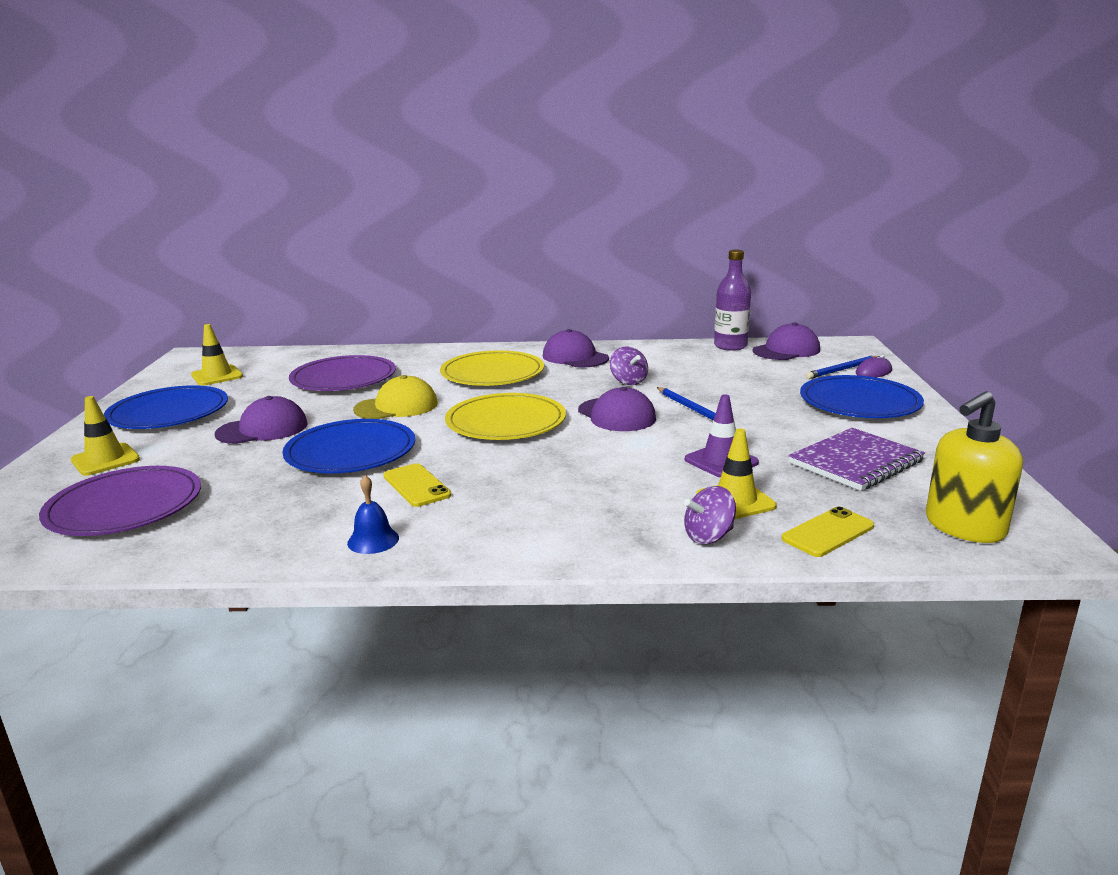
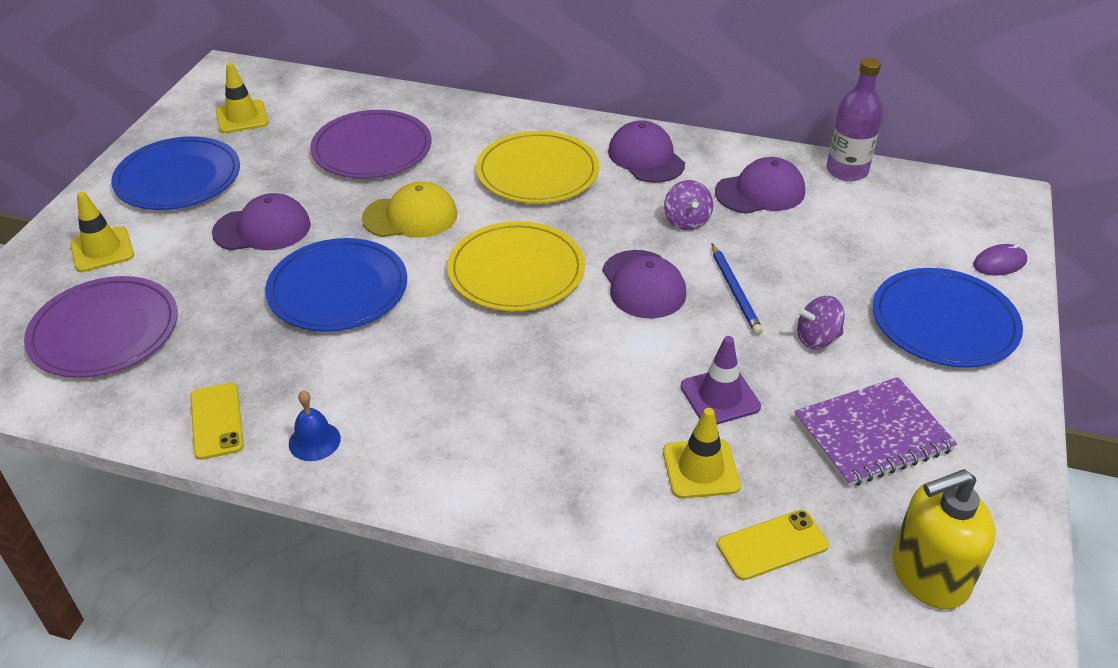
camera: 15 degrees right, 20 degrees up
yellow phone [383,463,451,507] -> yellow phone moved to [190,383,244,460]
purple spinning top [684,486,736,544] -> purple spinning top moved to [797,296,845,349]
purple cap [752,322,820,360] -> purple cap moved to [715,157,805,214]
blue pencil [805,356,880,379] -> none

